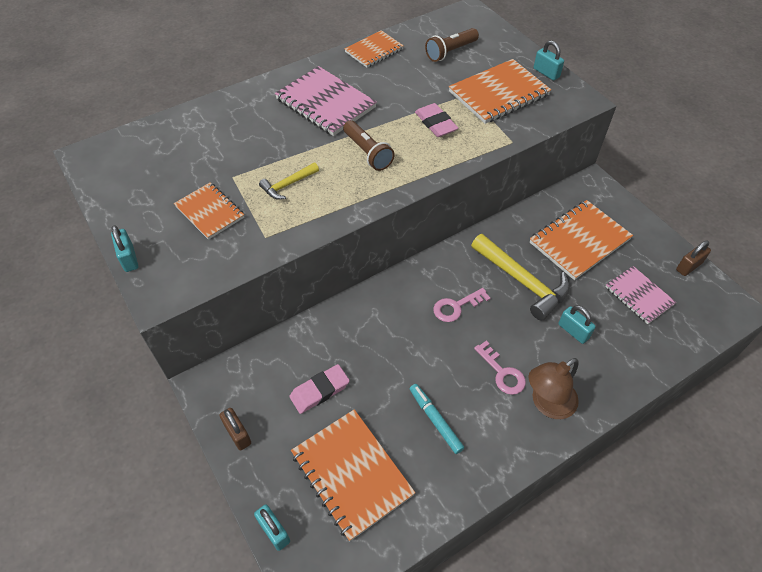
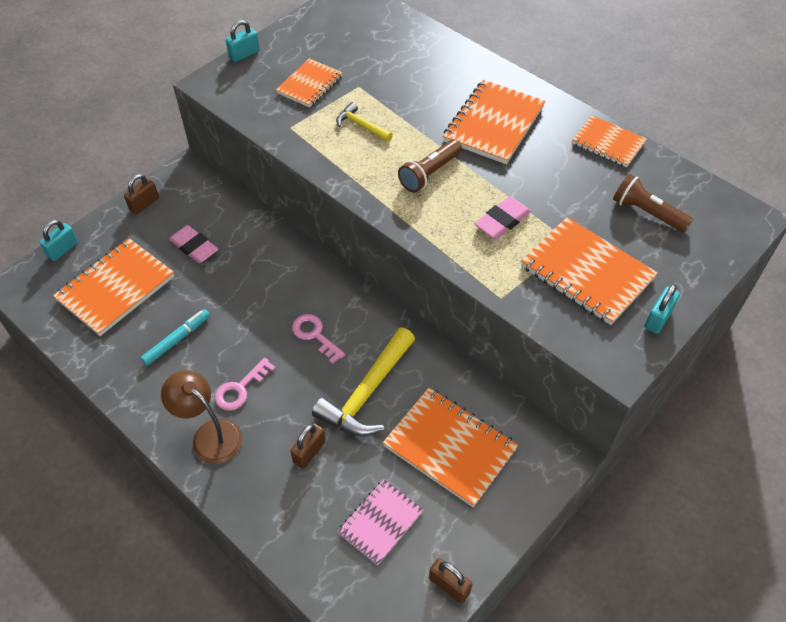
camera: 75 degrees right, 0 degrees up
pink notebook [275,66,377,136] -> orange notebook [443,80,545,164]
turquoise padlock [558,305,596,344] -> brown padlock [290,423,326,469]

